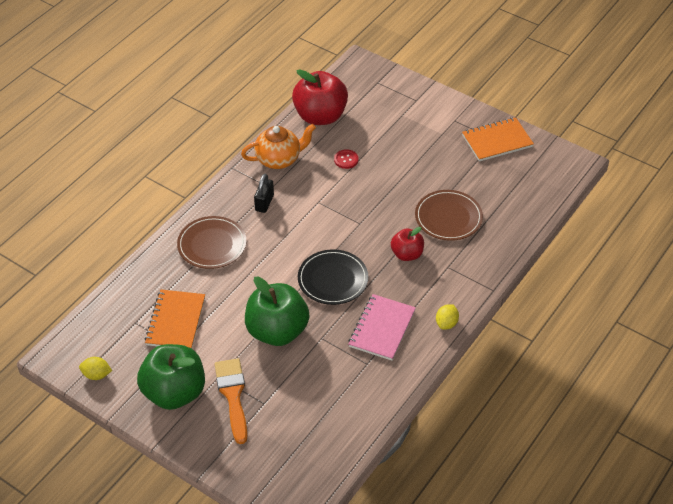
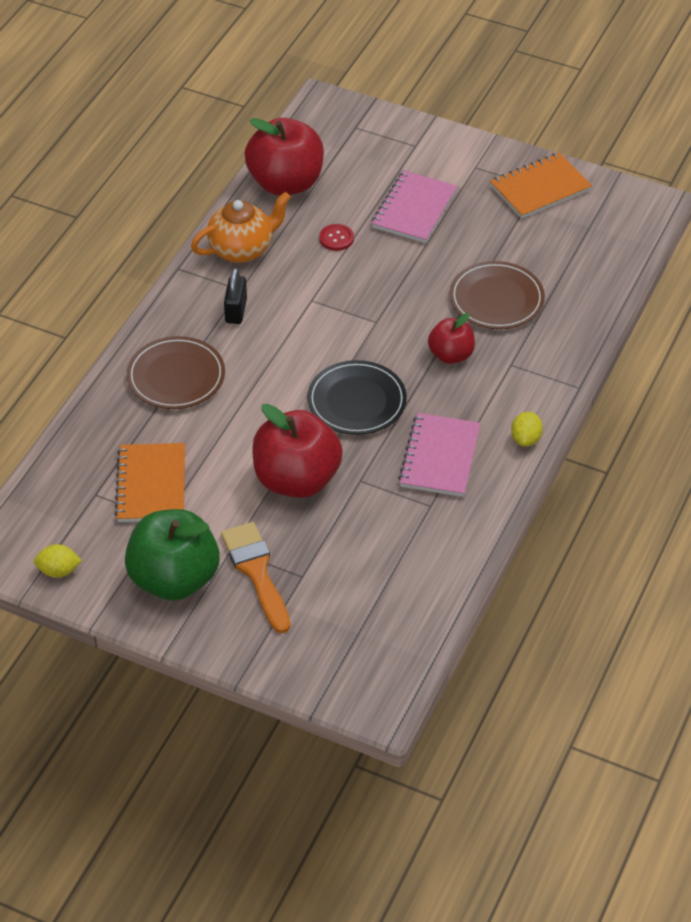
camera: 10 degrees left, 0 degrees up
green apple [245,277,309,346] -> red apple [252,404,343,498]
none -> pink notebook [371,171,457,243]

